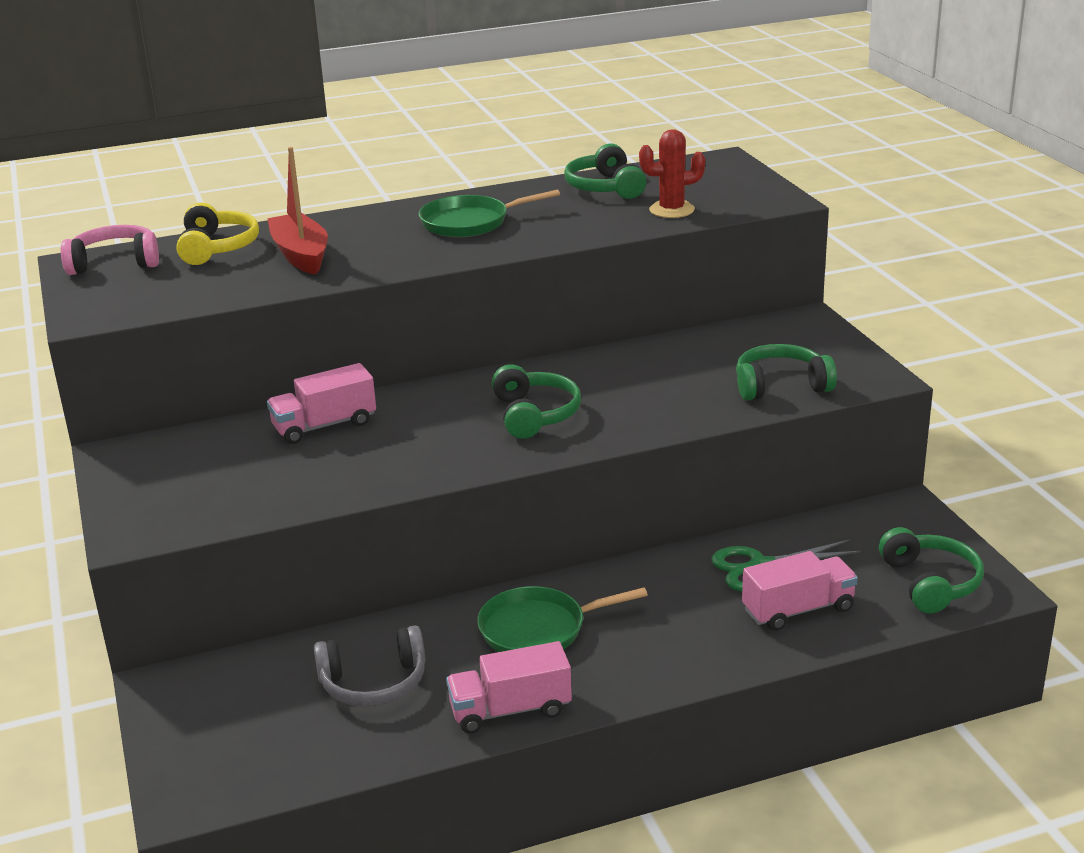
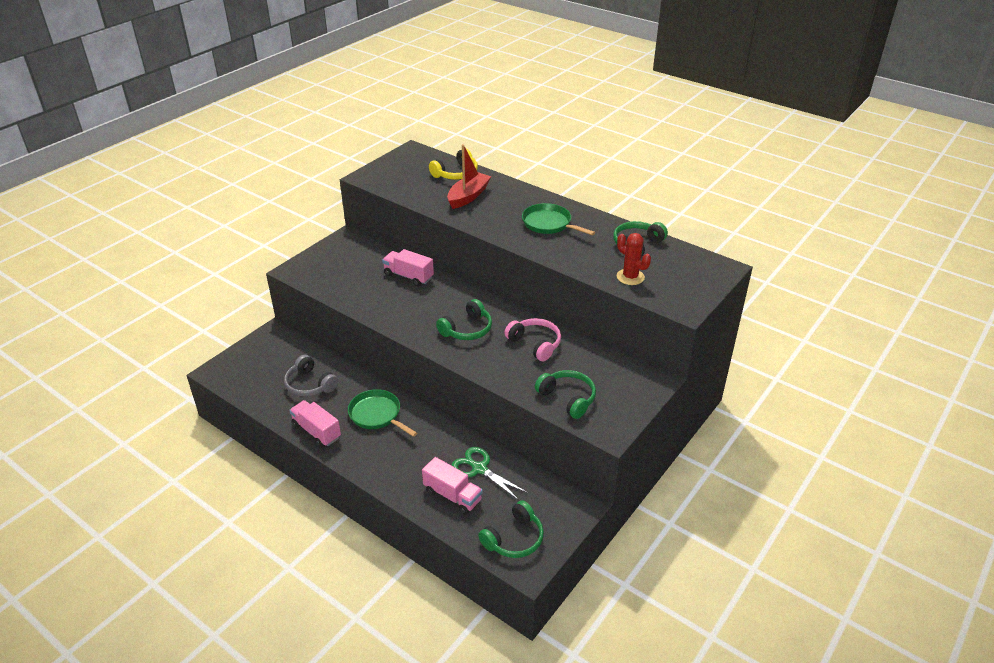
camera: 55 degrees right, 10 degrees up
pink headphones [61,225,159,275] -> pink headphones moved to [504,318,561,361]

